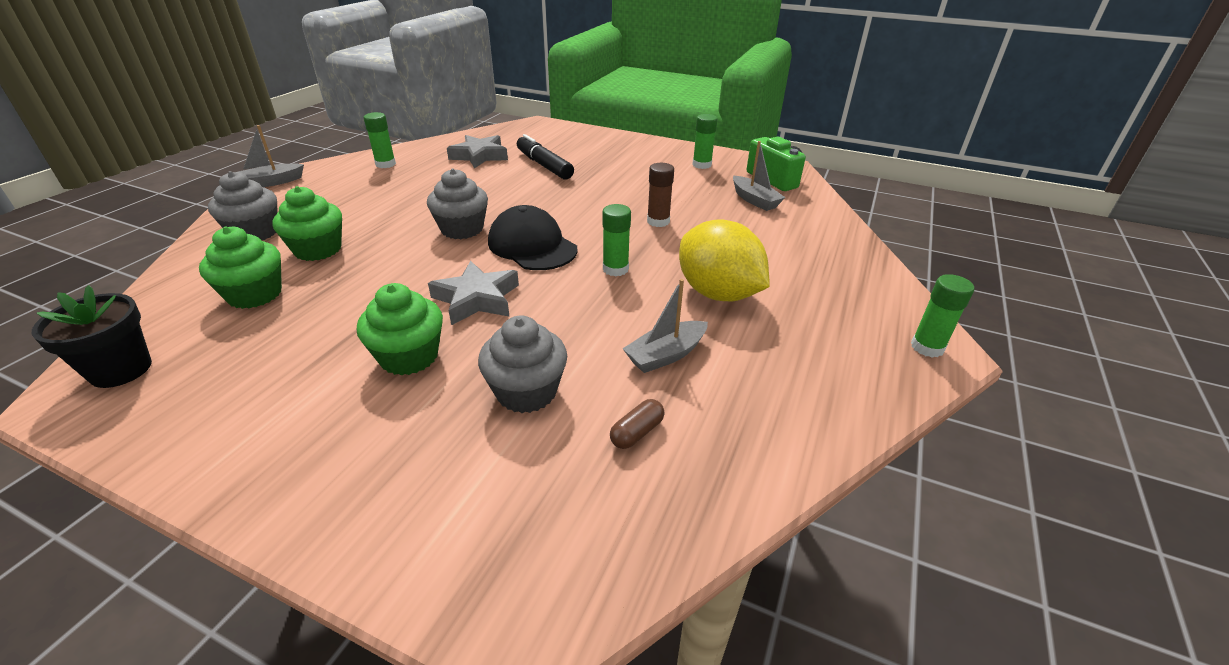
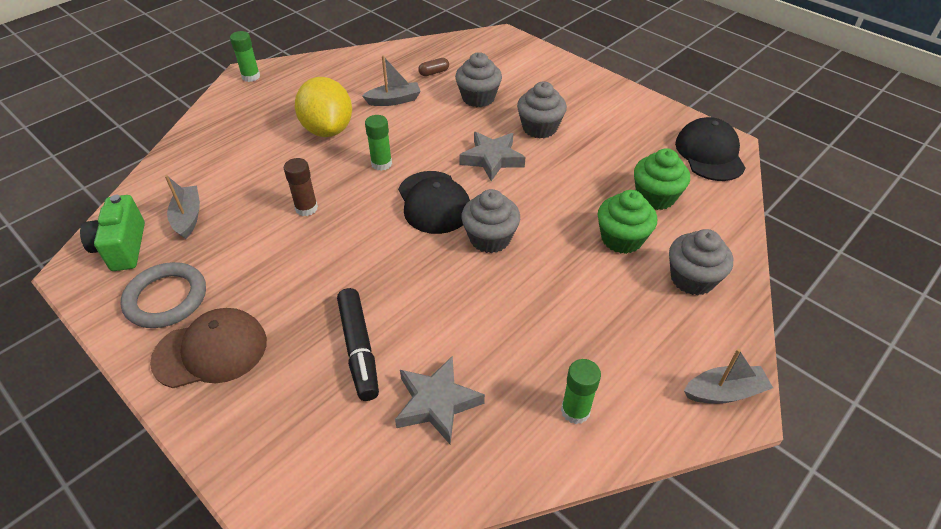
camera: 160 degrees left, 10 degrees up
black flower pot [32,285,152,388] -> black cap [675,117,746,181]
green cupcake [357,283,443,376] -> grey cupcake [517,81,567,139]
green glue stick [692,114,717,169] -> grey ring [121,262,206,328]
none -> brown cap [150,308,267,388]

